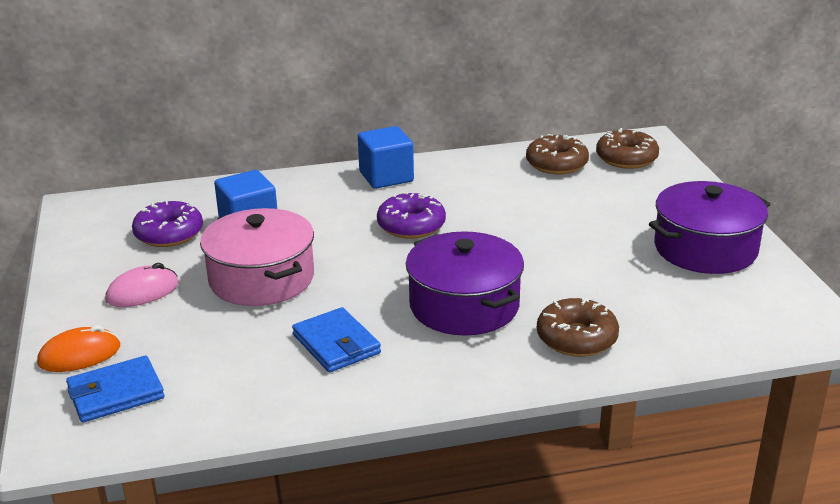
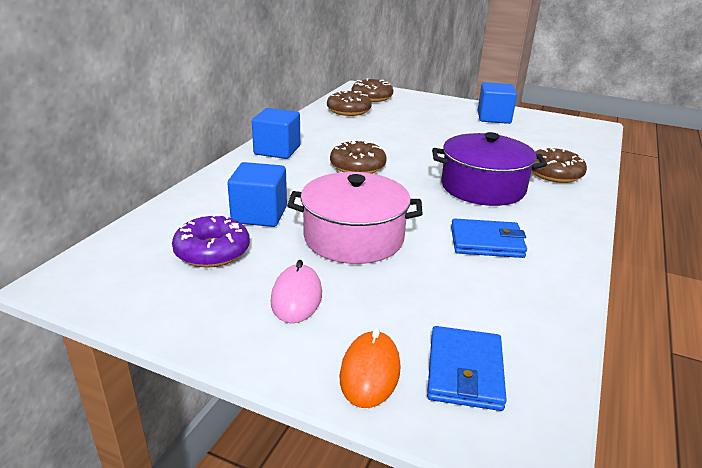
camera: 55 degrees left, 0 degrees up
purple donut [377,192,446,239] -> brown donut [330,139,386,174]
purple pot [649,181,770,274] -> blue cube [478,82,517,124]

